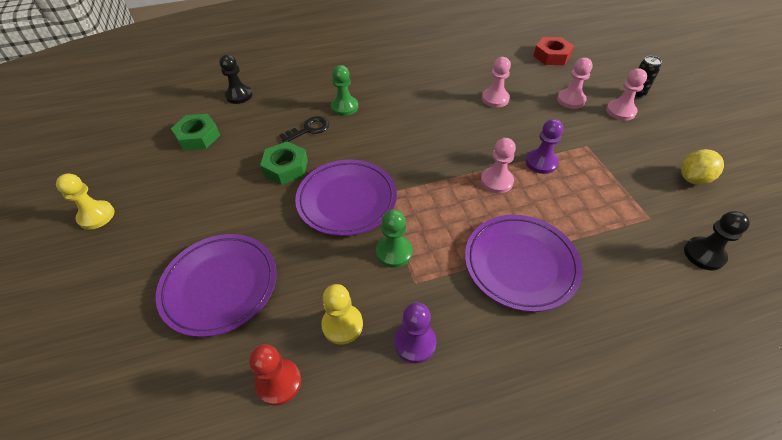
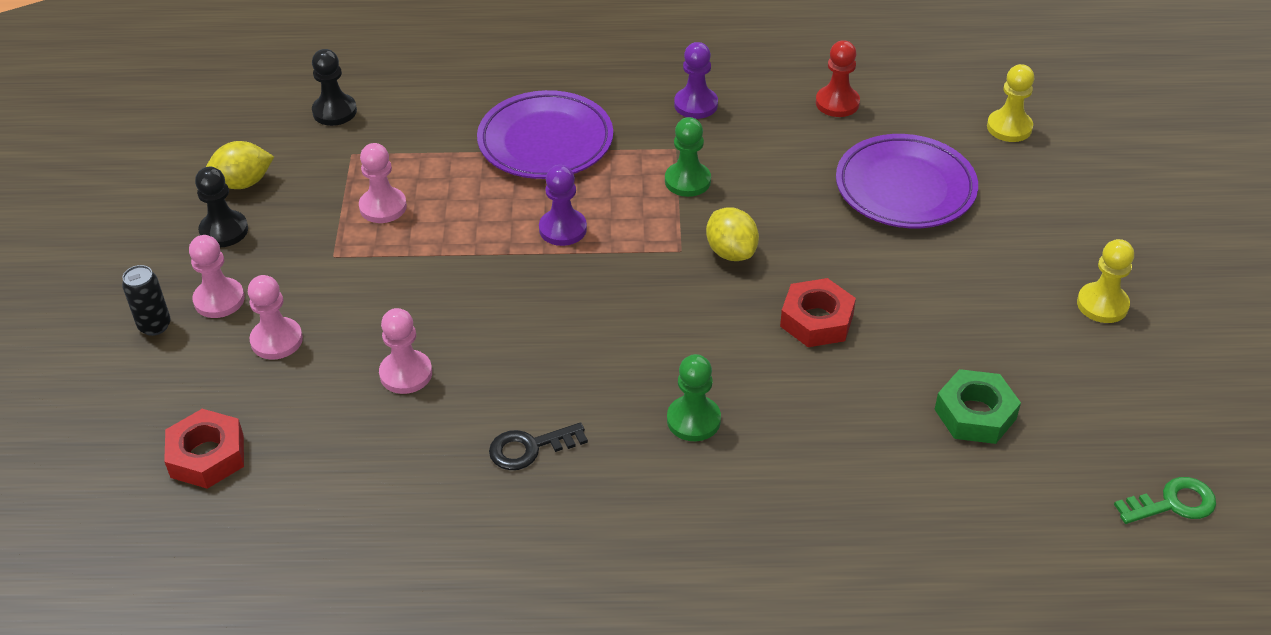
camera: 165 degrees left, 5 degrees down
black pawn [219,54,253,104] -> black pawn moved to [195,167,248,247]
green nut [260,141,308,185] -> red nut [780,278,856,347]
black key [279,116,329,142] -> black key moved to [489,422,588,470]
purple plate [295,159,397,236] -> yellow lemon [706,207,759,261]
yellow pawn [321,284,363,345] -> yellow pawn moved to [987,64,1034,142]
pink pawn [481,138,516,193] -> pink pawn moved to [359,143,407,223]
purple pawn [525,119,563,174] -> purple pawn moved to [539,165,587,246]
none -> green key [1114,477,1216,524]

